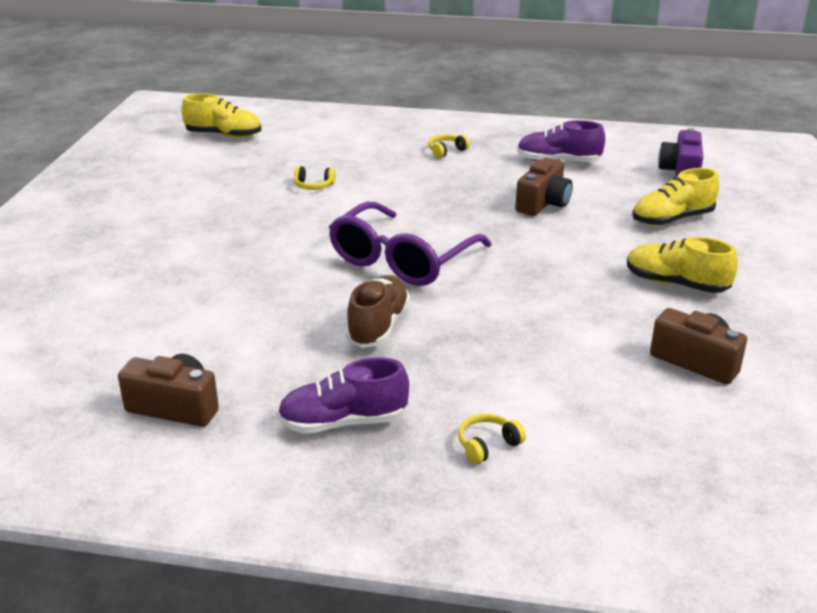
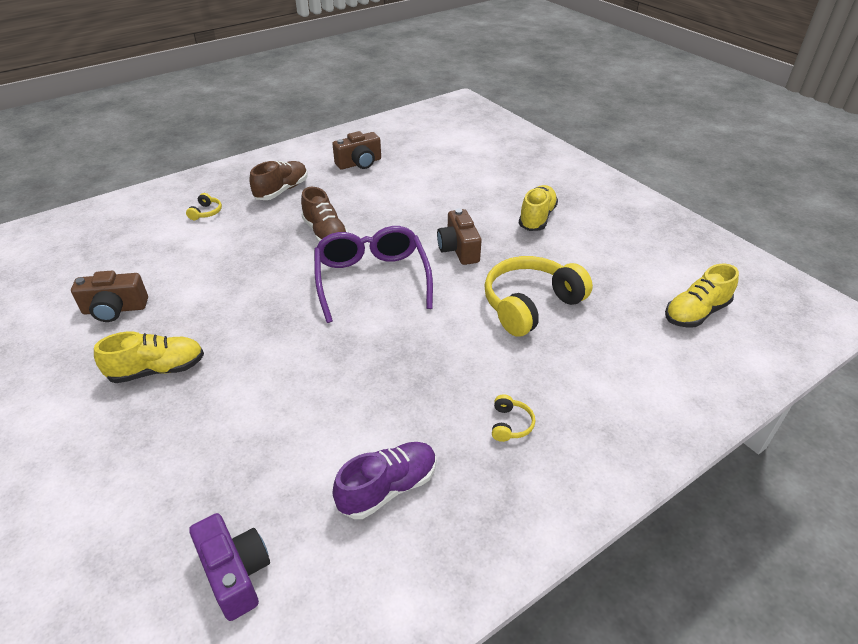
camera: 135 degrees right, 10 degrees up
purple shoe [277,357,409,434] -> brown shoe [249,161,308,200]
yellow headphones [294,166,336,190] -> yellow headphones [484,256,593,337], size x2.47
brown camera [515,158,573,216] -> brown camera moved to [437,209,481,265]
yellow shoe [632,168,719,226] -> yellow shoe moved to [519,185,558,231]

